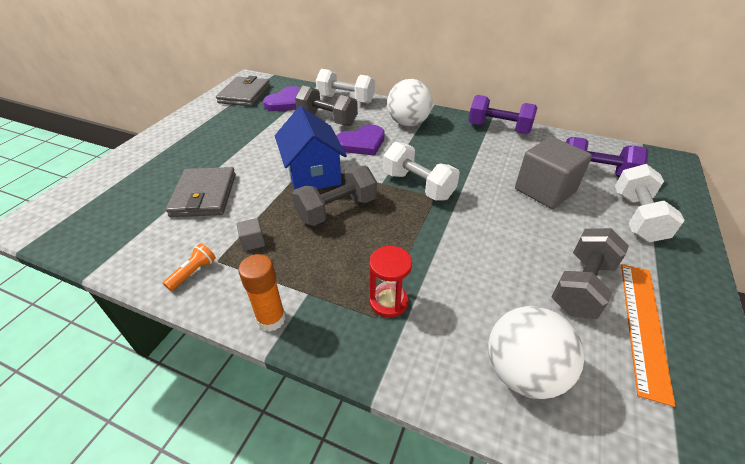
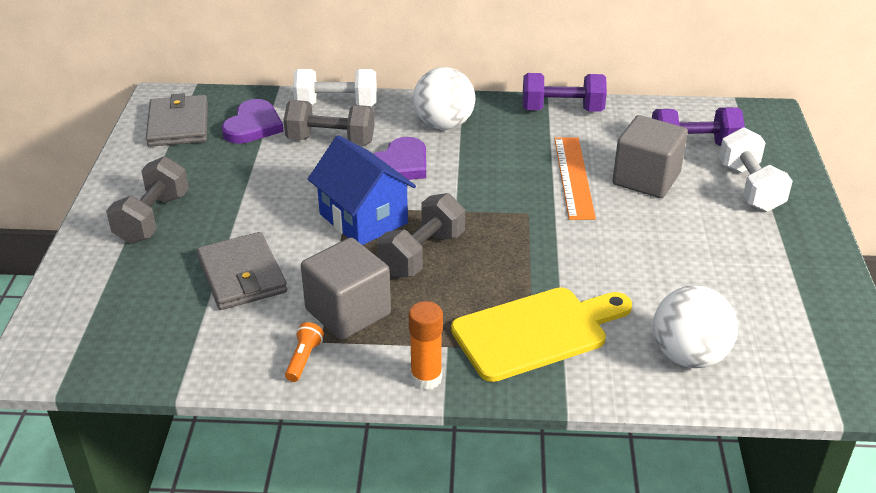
camera: 20 degrees left, 5 degrees down
grey cube [237,218,265,251] -> grey cube [301,237,391,340], size x2.42
red hourglass [369,246,412,318] -> yellow cutting board [451,287,632,382]
white dumbbell [383,142,460,201] -> none
grey dumbbell [552,228,629,319] -> grey dumbbell moved to [106,156,189,244]
orange ruler [621,264,676,407] -> orange ruler moved to [554,137,596,220]

